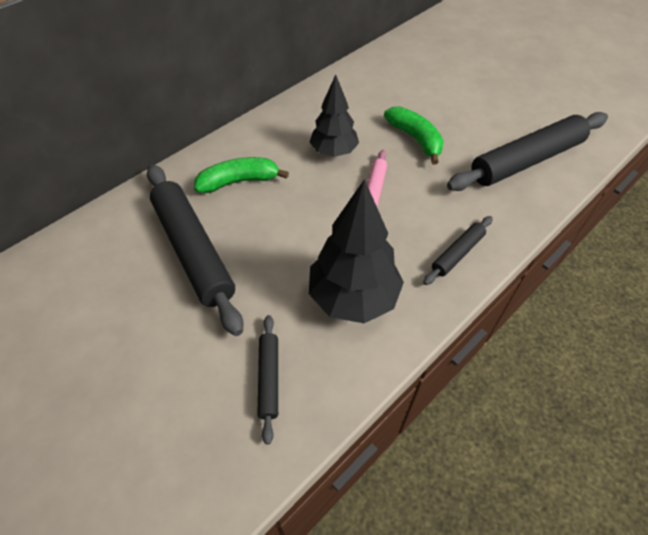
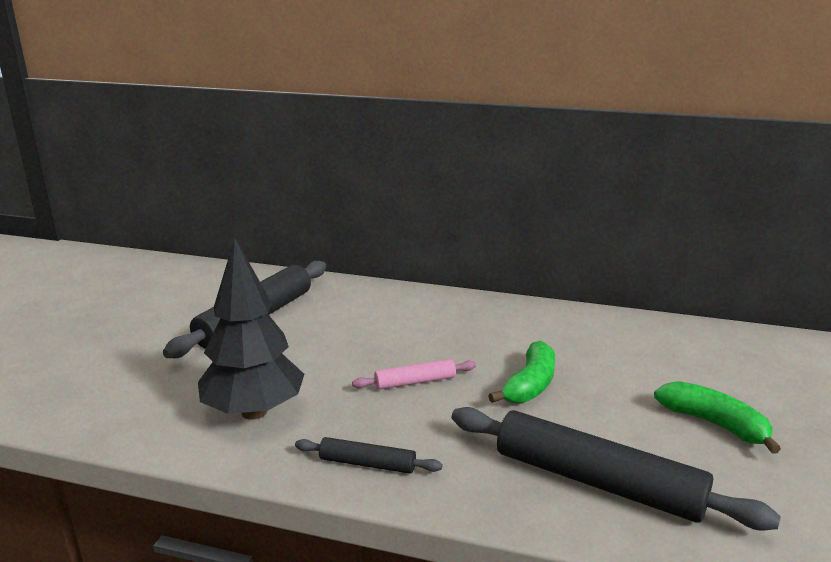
camera: 60 degrees right, 30 degrees down
green banana [194,157,289,193] -> green banana moved to [654,381,781,454]
black rolling pin [257,315,278,444] -> none
black tree [310,75,359,157] -> none

